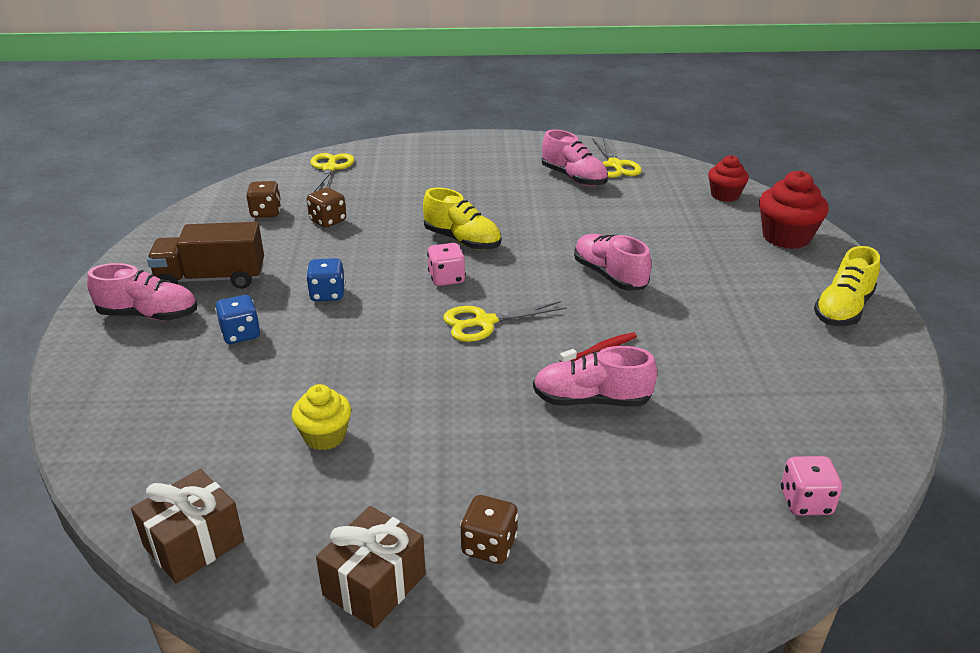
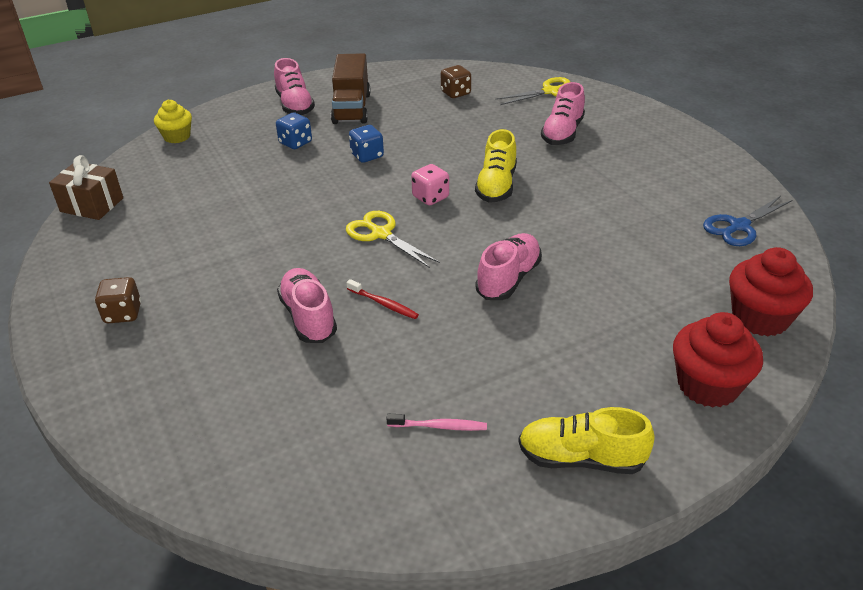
camera: 65 degrees right, 5 degrees up
brown truck [147,222,264,289] -> brown truck turned 150 degrees counterclockwise [331,53,371,124]
yellow cupcake [292,384,351,450] -> yellow cupcake moved to [154,100,192,143]
brown dice [307,188,346,228] -> none
brown gift [316,506,426,628] -> none
pink shoe [542,130,608,186] -> pink shoe moved to [541,82,585,145]
yellow scissors [592,138,642,178] -> blue scissors [703,196,792,246]
red cupcake [708,155,749,202] -> red cupcake [729,247,813,337], size x1.55
pink dice [781,456,842,515] -> none
none -> pink toothbrush [387,414,487,431]

